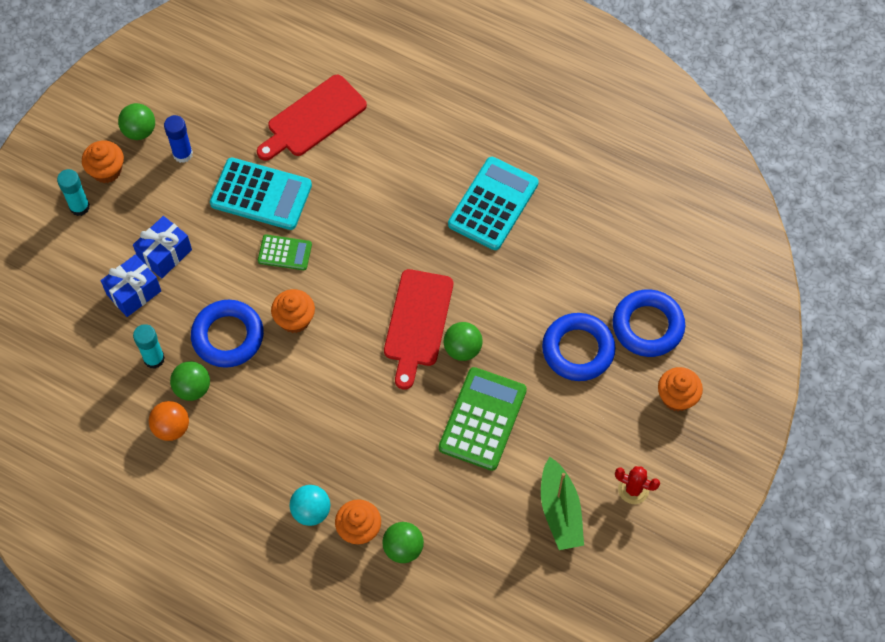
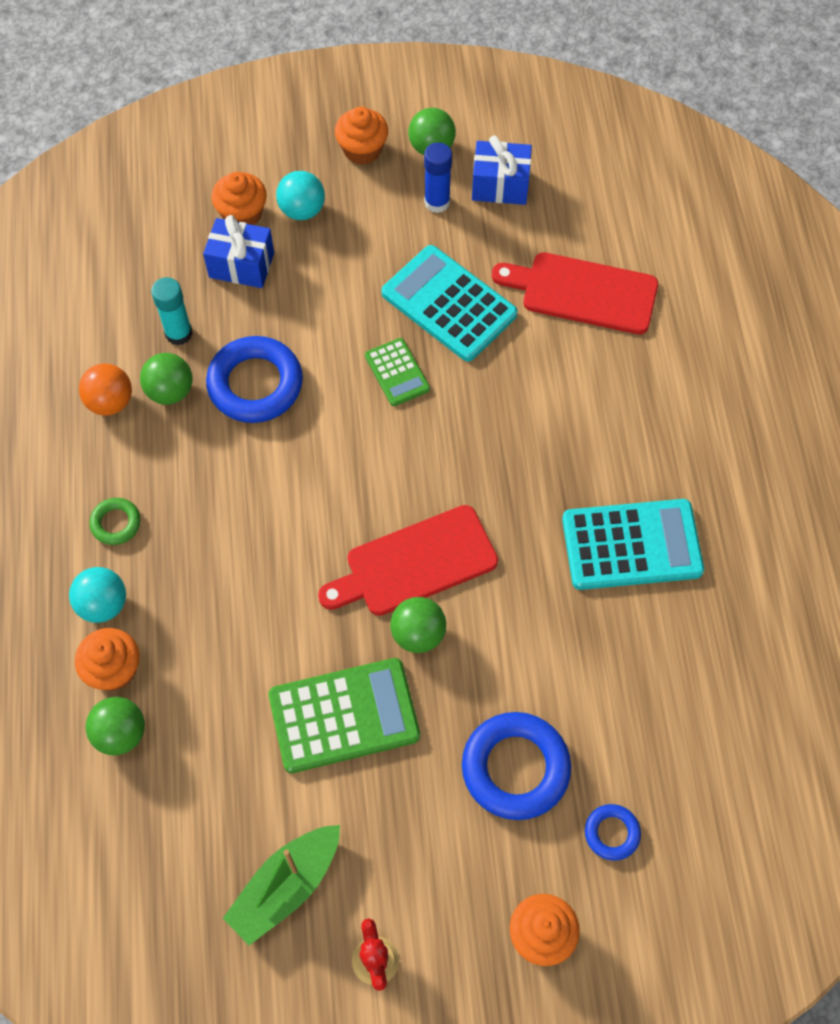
camera: 55 degrees right, 0 degrees up
turquoise glue stick [57,169,90,216] -> none
blue gift [133,216,192,278] -> blue gift moved to [472,135,532,205]
turquoise calculator [210,158,312,230] -> turquoise calculator turned 150 degrees clockwise [382,245,518,362]
orange cupcake [271,289,315,333] -> orange cupcake moved to [211,172,267,225]
blue ring [613,289,685,357] -> blue ring [585,804,641,861], size x0.50
none -> green ring [89,498,141,545]
none -> turquoise ball [276,171,325,220]

